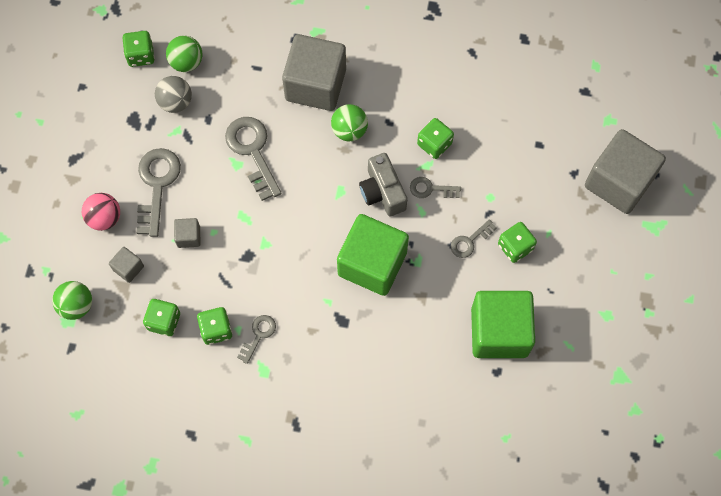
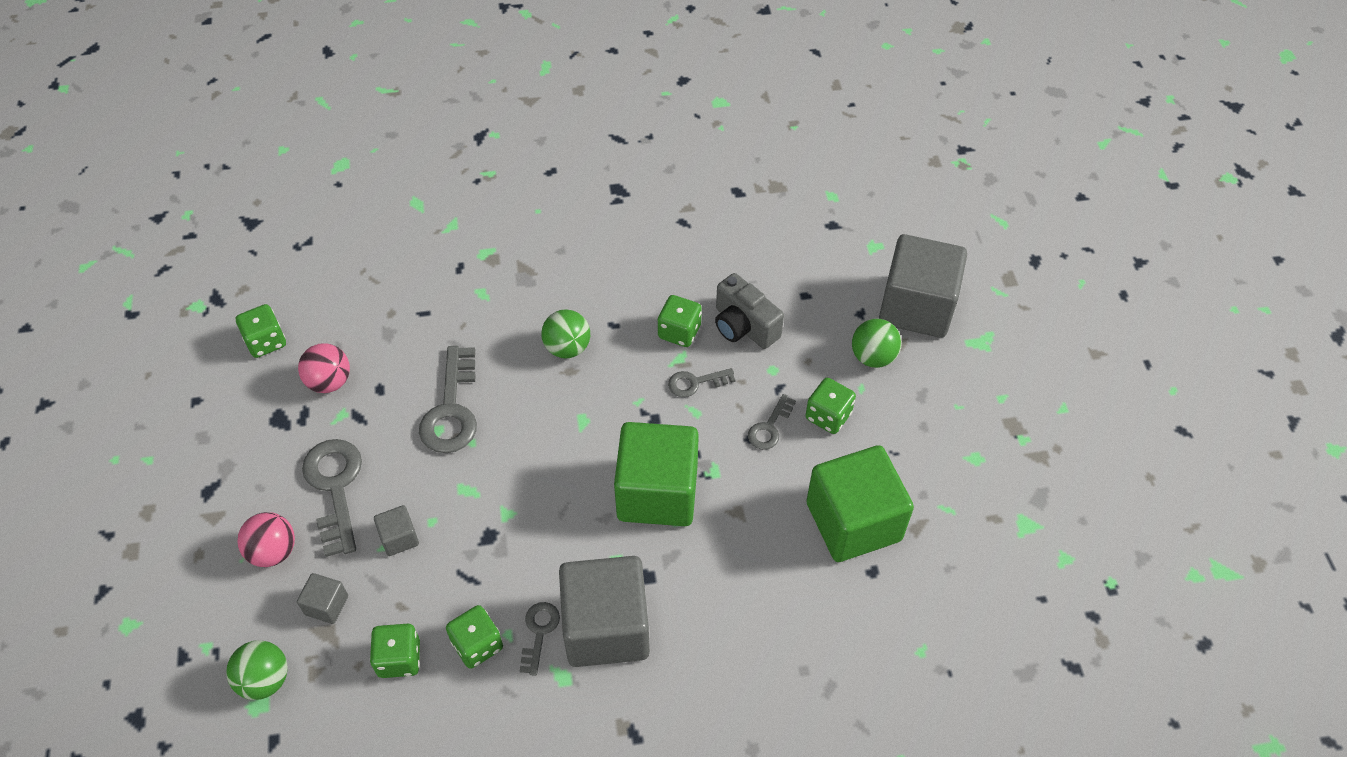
camera: 20 degrees left, 15 degrees down
grey ball [155,76,192,113] -> pink ball [298,343,350,393]
green ball [166,35,202,72] -> green ball moved to [852,319,902,368]
grey key [225,117,282,201] -> grey key turned 135 degrees counterclockwise [419,346,477,453]
grey cube [282,34,346,111] -> grey cube moved to [559,556,650,667]
grey camera [359,153,407,216] -> grey camera moved to [715,273,784,349]

